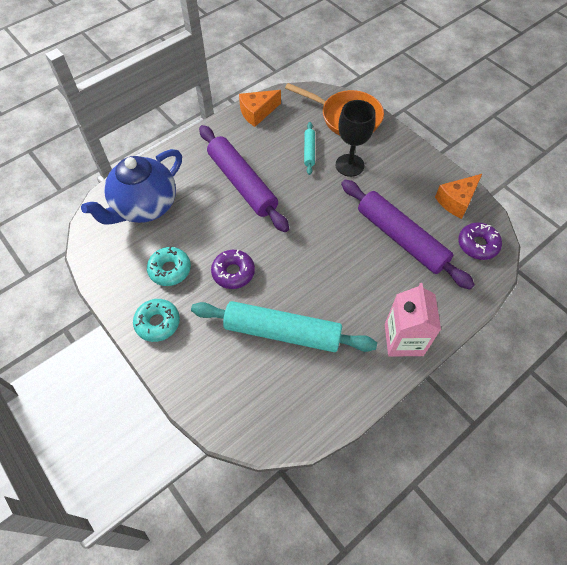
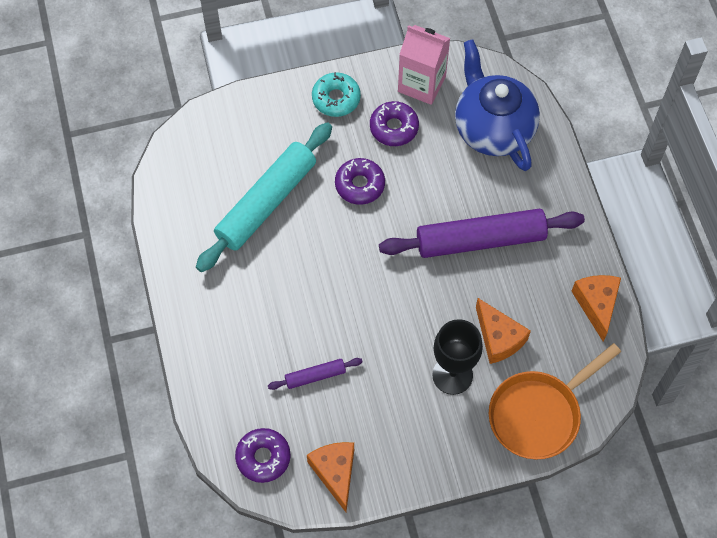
camera: 115 degrees right, 5 degrees up
turquoise donut [147,246,191,286] -> purple donut [370,101,419,146]
turquoise rolling pin [304,122,315,175] -> orange cheese [476,298,531,364]
purple rolling pin [341,180,475,290] -> purple rolling pin [268,358,363,390], size x0.45
pink carton [385,283,441,356] -> pink carton moved to [398,25,450,105]

